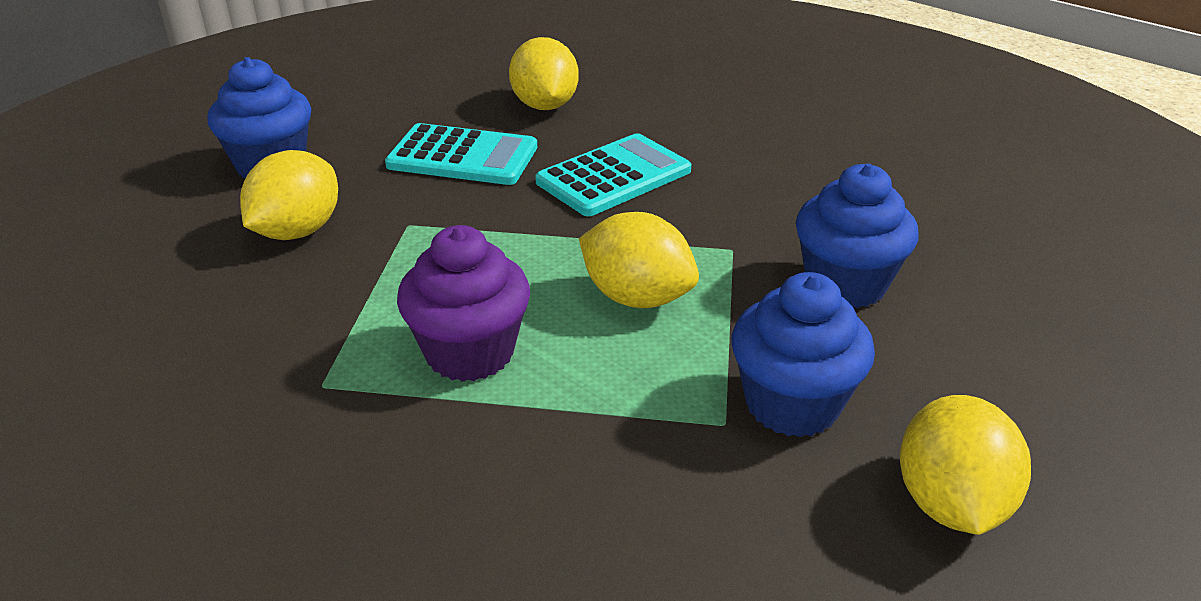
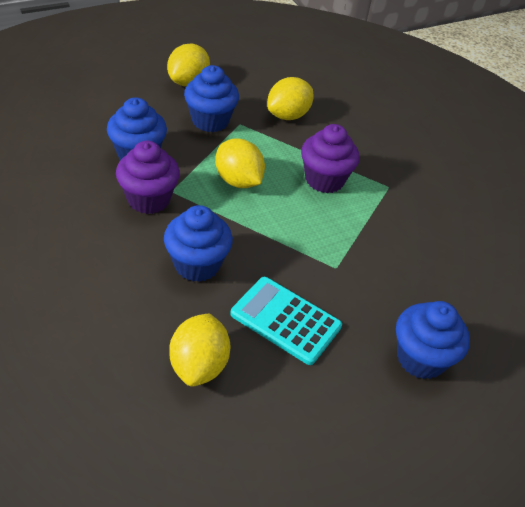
camera: 165 degrees left, 10 degrees up
yellow lemon [240,150,338,240] -> yellow lemon moved to [267,77,313,120]
turquoise calculator [535,133,691,216] -> blue cupcake [164,205,233,282]
none -> purple cupcake [116,141,180,214]

